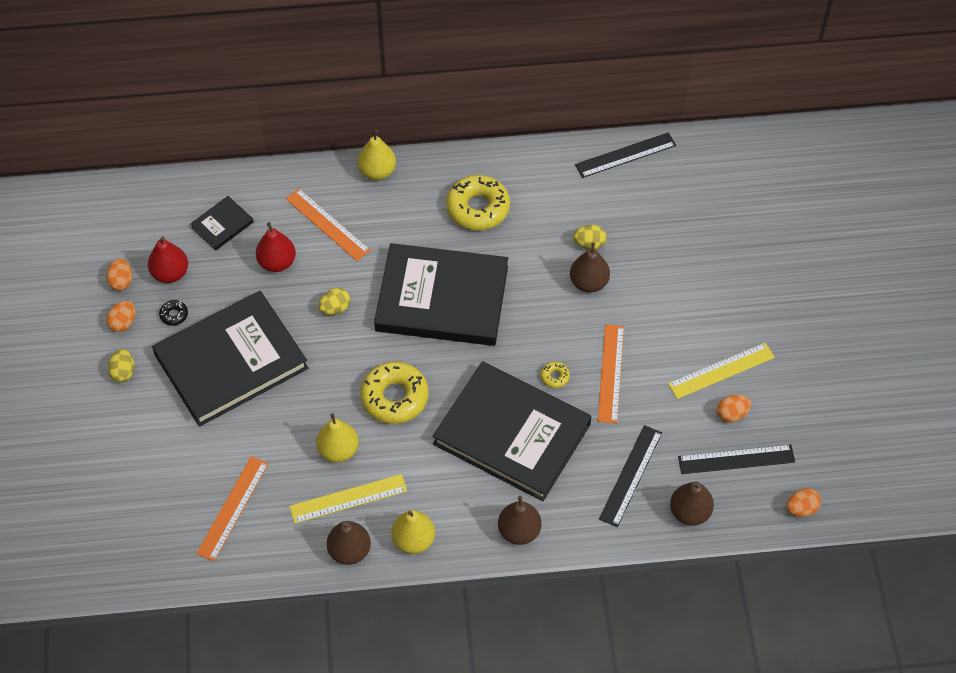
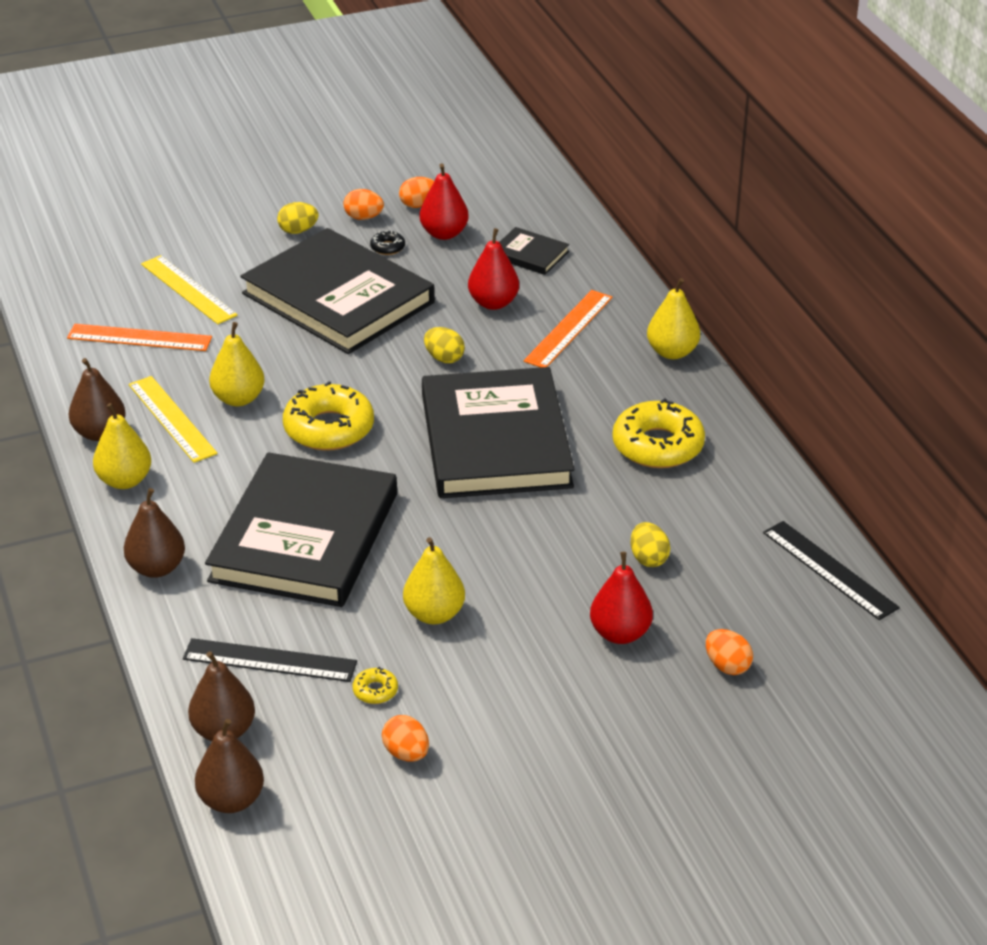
camera: 75 degrees right, 20 degrees down
yellow donut [541,362,570,388] -> yellow donut moved to [352,667,398,704]
brown pear [570,242,610,293] -> brown pear moved to [195,719,264,813]
orange ruler [598,324,624,423] -> yellow pear [403,537,465,624]
yellow ruler [668,343,775,399] -> yellow ruler moved to [141,255,238,324]
black ruler [678,445,795,474] -> none
orange egg [786,488,821,517] -> orange egg moved to [706,629,753,675]
none -> red pear [590,552,653,644]

